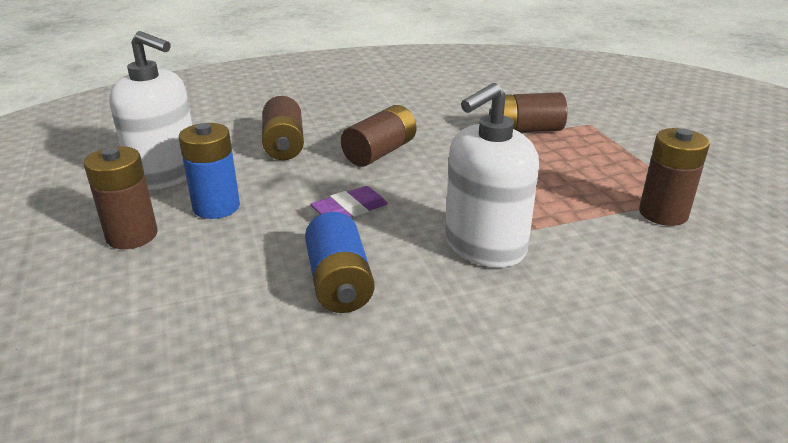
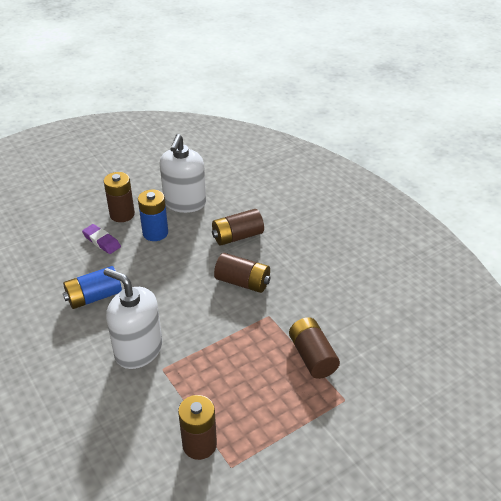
camera: 75 degrees right, 10 degrees up
purple eraser [310,186,388,217] -> purple eraser moved to [82,224,121,254]

